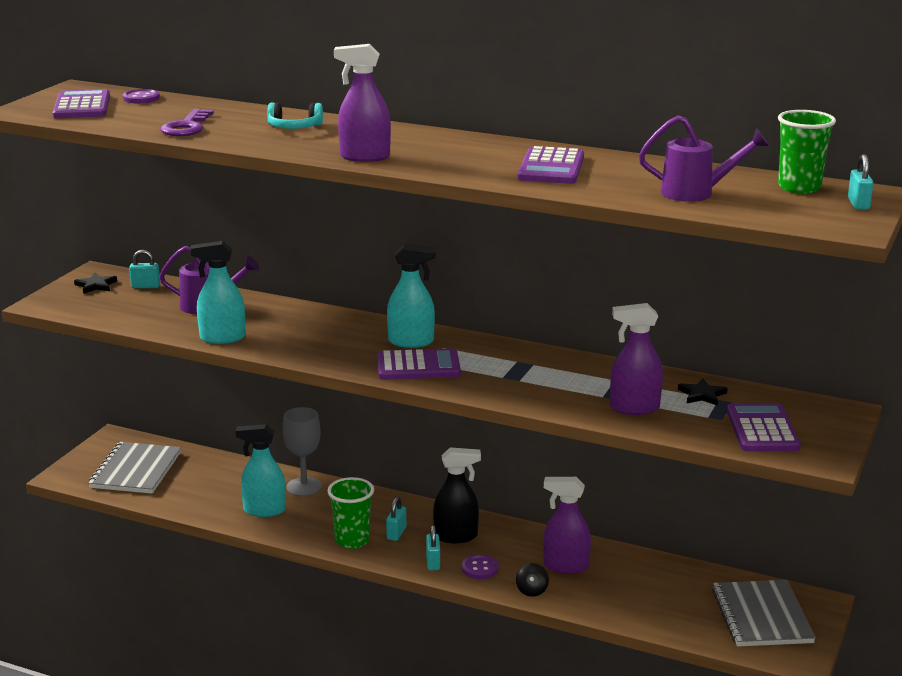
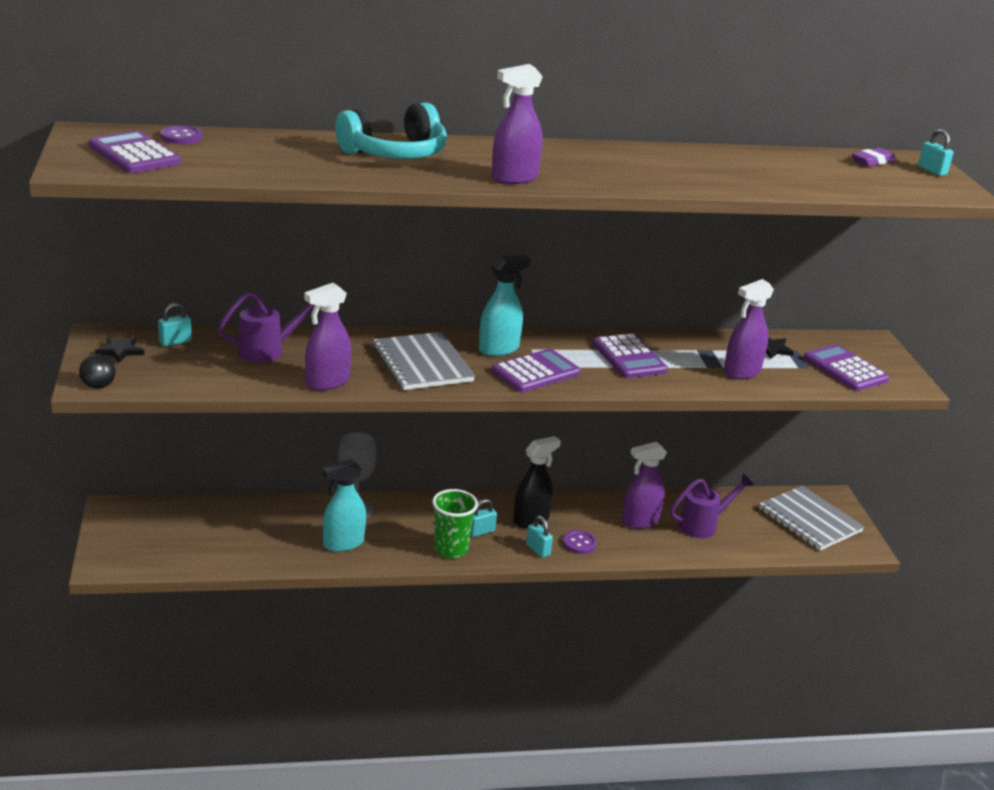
camera: 35 degrees left, 5 degrees up
grey notebook [88,442,181,494] -> grey notebook moved to [373,332,475,390]
purple key [160,109,214,136] -> none
turquoise spray bottle [190,241,246,344] -> purple spray bottle [304,283,351,390]
turquoise headphones [267,103,323,129] -> turquoise headphones [335,102,447,159], size x1.79
turquoise padlock [386,497,406,541] -> turquoise padlock turned 75 degrees clockwise [470,499,497,537]
black spinning top [516,563,549,597] -> black spinning top moved to [79,354,115,389]
purple calculator [518,146,584,184] -> purple calculator moved to [593,333,668,378]
purple watering can [639,115,769,202] -> purple watering can moved to [670,473,754,538]
green cup [778,110,836,194] -> purple eraser [852,148,896,166]

